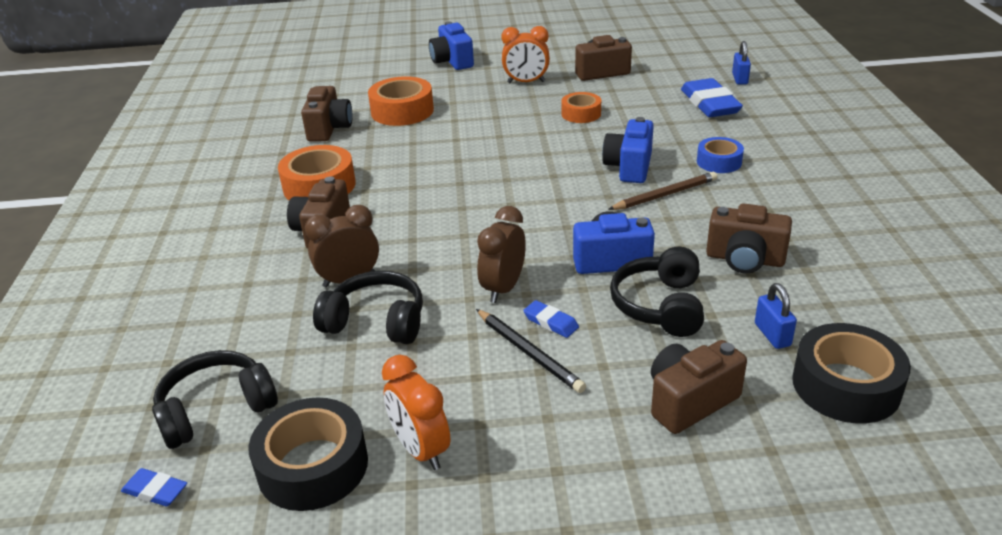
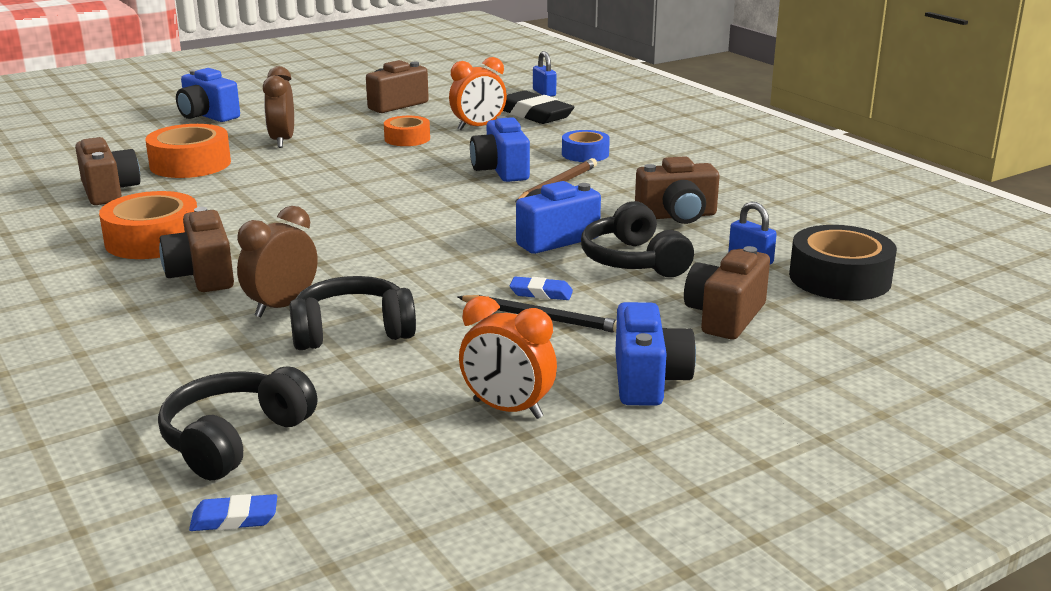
camera: 30 degrees left, 10 degrees down
black tape [248,398,368,511] -> none
brown clock [477,206,526,303] -> brown clock moved to [263,66,294,148]
orange clock [501,26,550,83] -> orange clock moved to [449,57,507,130]
blue eraser [681,78,743,117] -> black eraser [503,91,574,124]
none -> blue camera [615,302,696,406]

